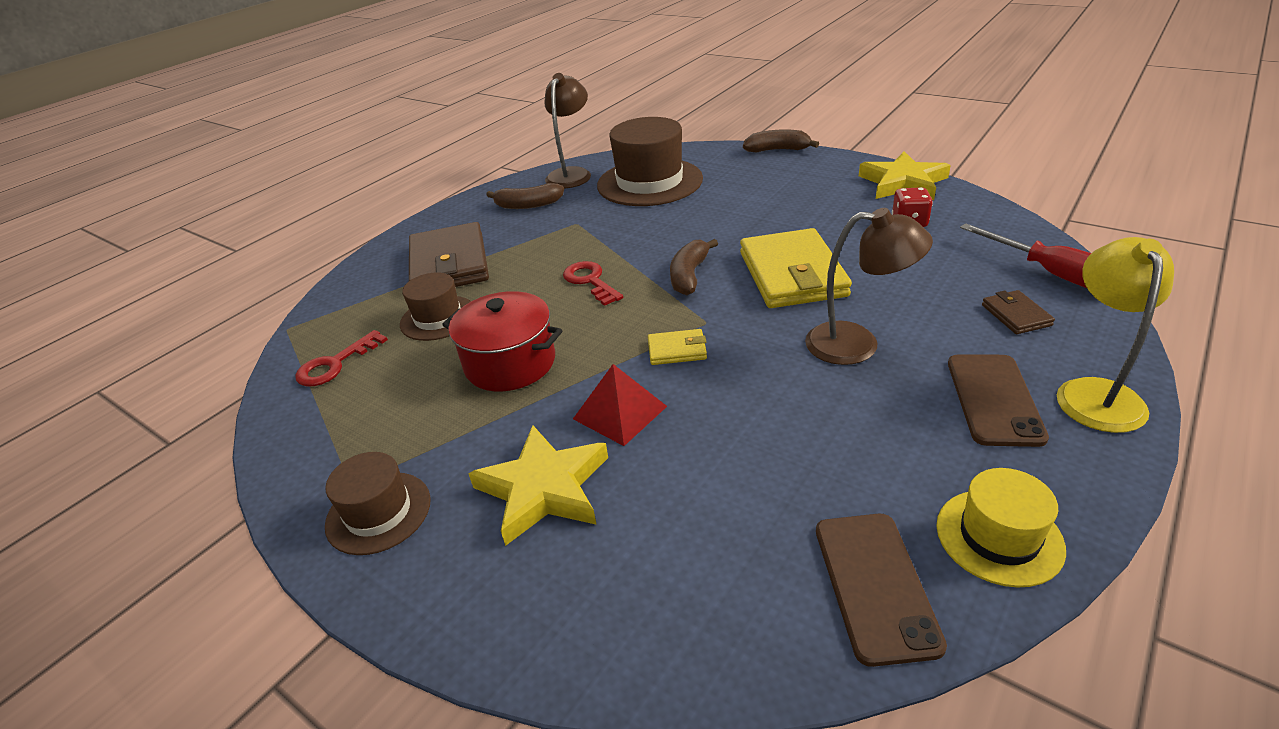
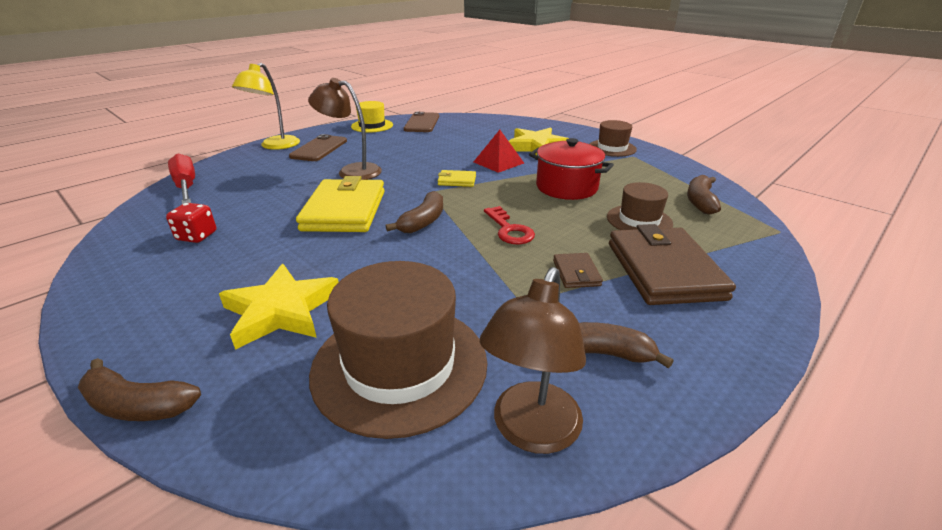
camera: 175 degrees left, 5 degrees down
red key [295,330,388,386] -> brown banana [687,175,721,214]
yellow star [859,151,951,200] -> yellow star moved to [219,264,338,350]
brown wallet [982,290,1055,334] -> brown wallet moved to [553,253,603,288]

